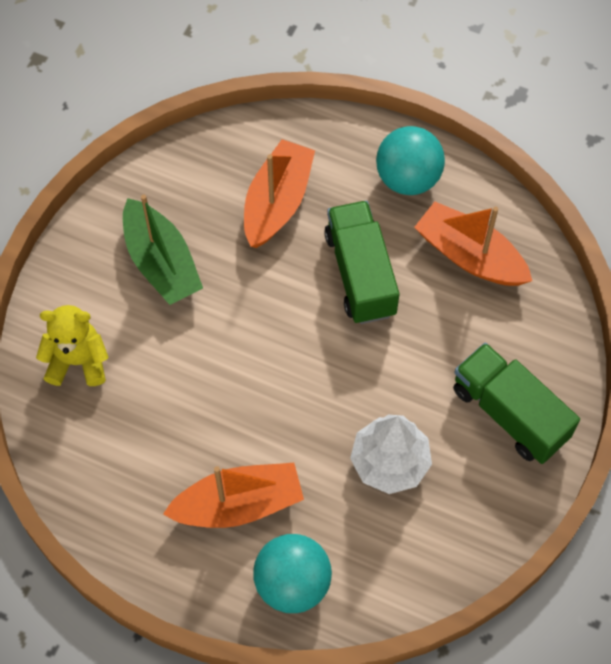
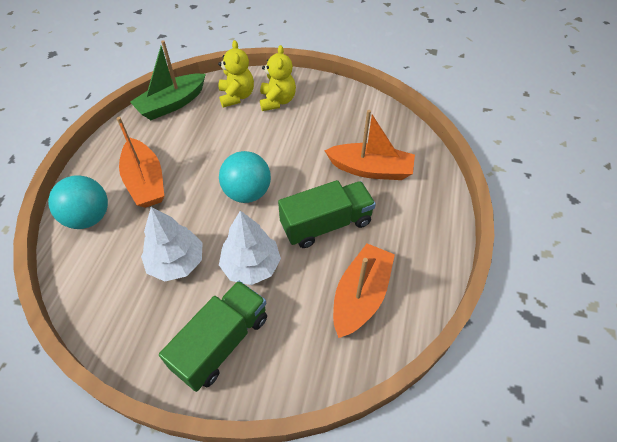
camera: 80 degrees right, 10 degrees down
green boat [123,194,203,305] -> green boat moved to [130,40,206,120]
turquoise ball [376,126,445,195] -> turquoise ball moved to [219,151,271,203]
none -> white tree [219,210,281,285]
none -> yellow teddy bear [260,45,296,111]

